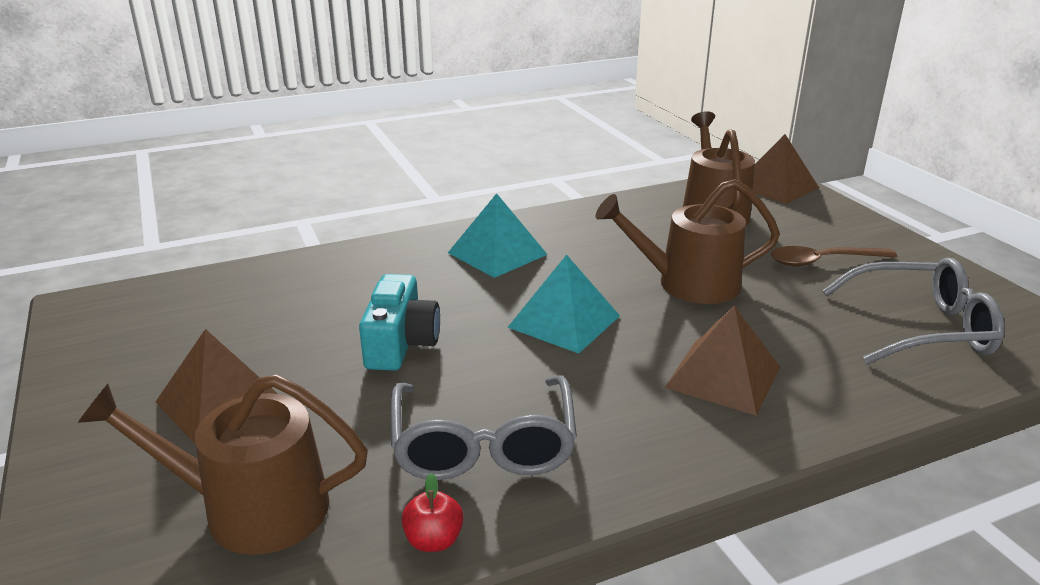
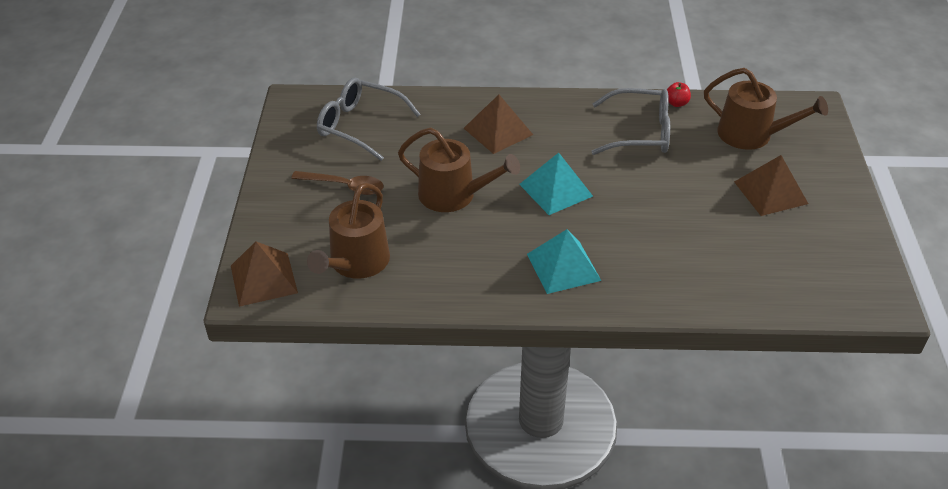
camera: 155 degrees left, 15 degrees up
turquoise camera [359,274,440,371] -> none
grey glasses [391,376,577,480] -> grey glasses turned 75 degrees clockwise [592,88,670,155]

